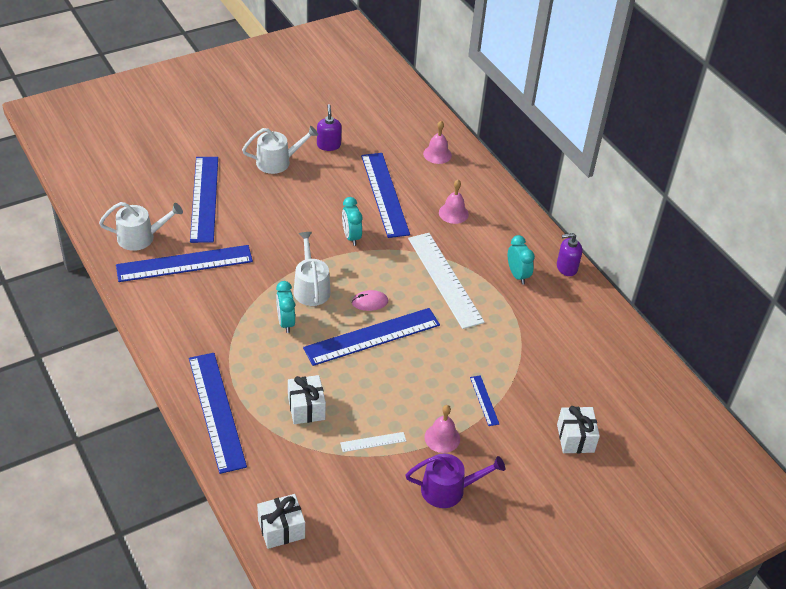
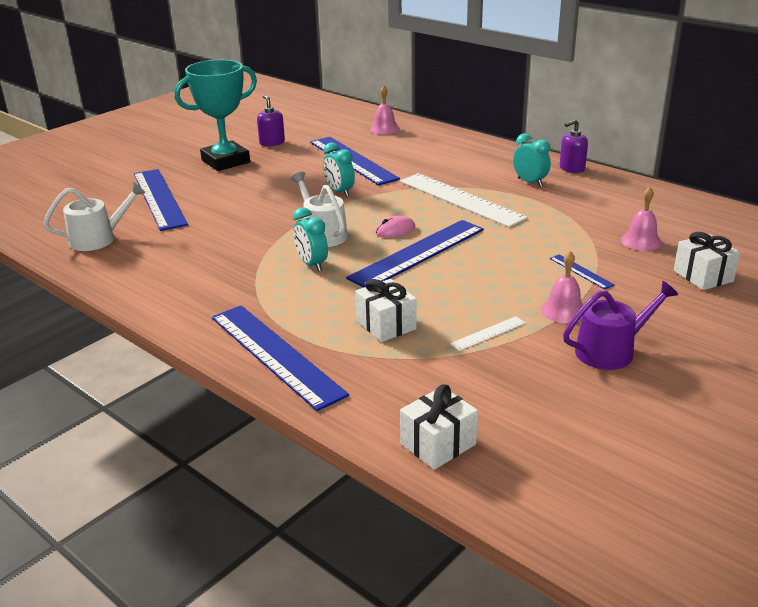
camera: 15 degrees left, 15 degrees down
blue ruler [116,245,253,282] -> none
white watering can [242,126,318,174] -> turquoise trophy [174,60,257,171]
pink bell [439,180,469,224] -> pink bell moved to [621,187,662,251]

